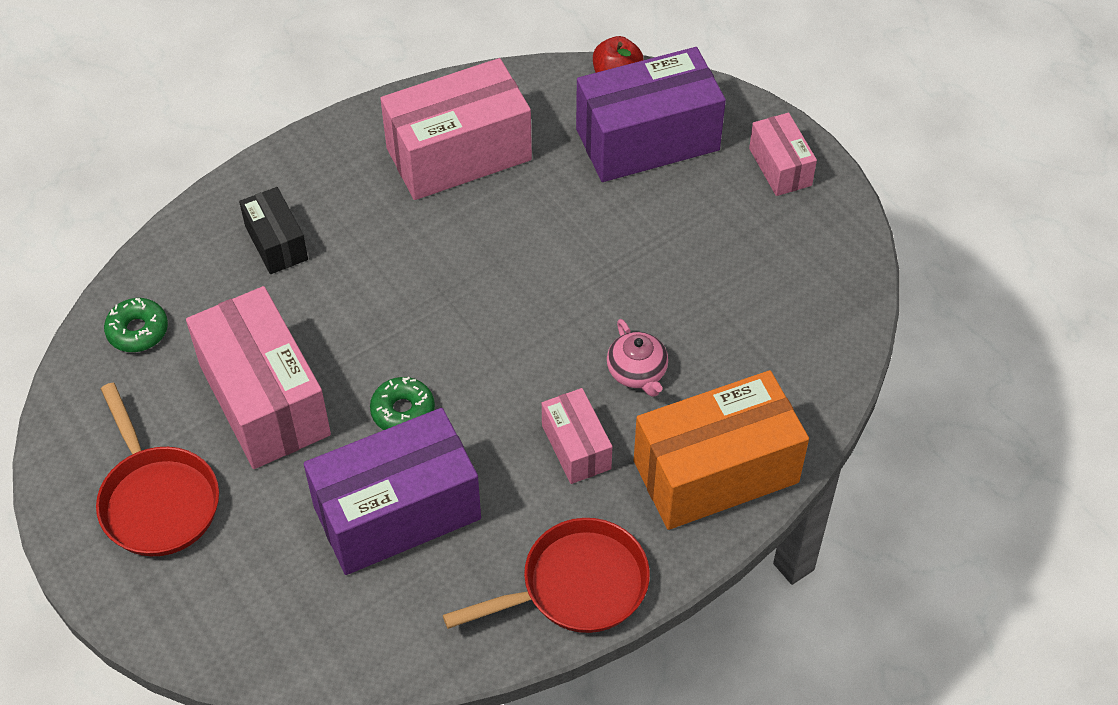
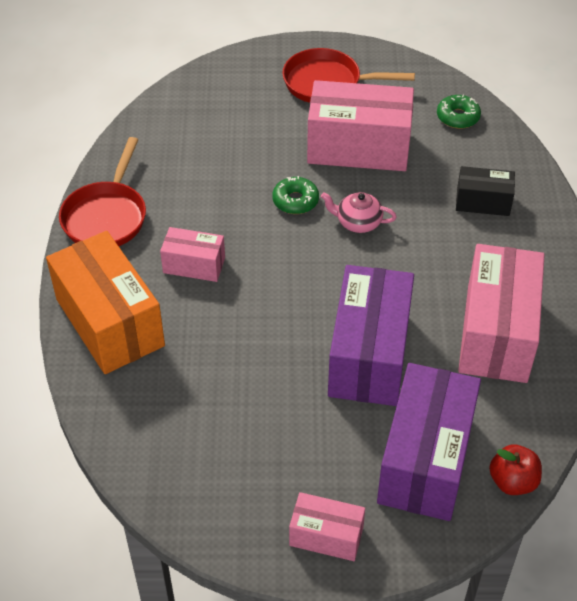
camera: 125 degrees right, 5 degrees down
purple box [304,408,481,575] -> purple box moved to [328,265,414,406]
pink teapot [607,319,668,397] -> pink teapot moved to [321,192,397,233]
orange box [634,370,809,530] -> orange box turned 45 degrees counterclockwise [46,231,165,374]

